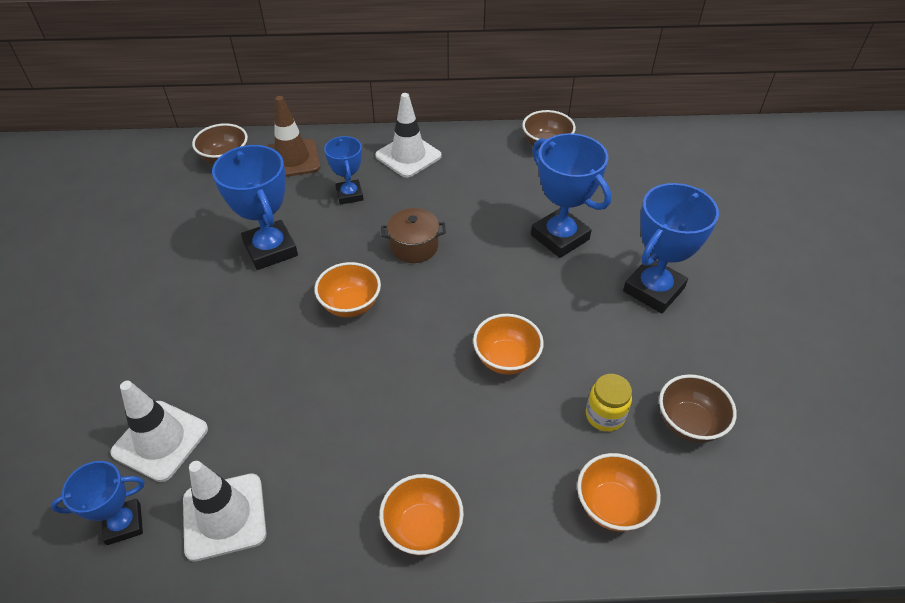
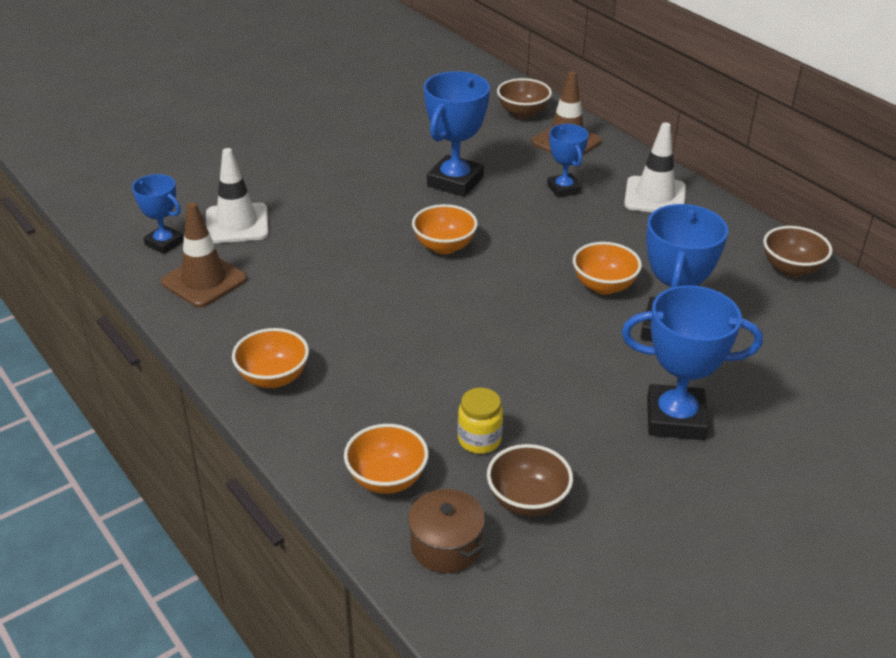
camera: 55 degrees right, 10 degrees down
white traffic cone [183,461,266,562] -> brown traffic cone [161,202,247,307]
blue trophy [324,136,364,205] -> blue trophy turned 60 degrees counterclockwise [547,124,589,198]
brown pot [381,208,446,263] -> brown pot moved to [408,489,485,573]
orange bowl [473,314,544,375] -> orange bowl moved to [573,242,642,295]

